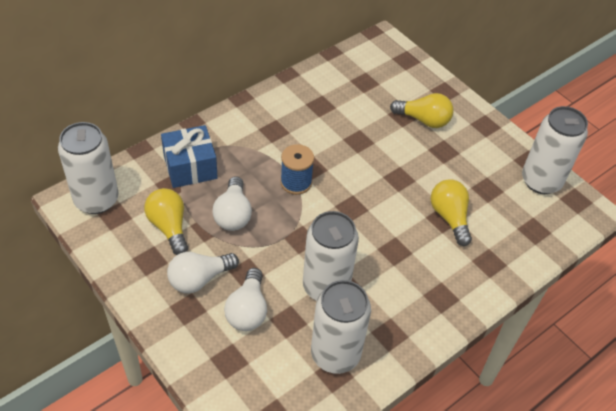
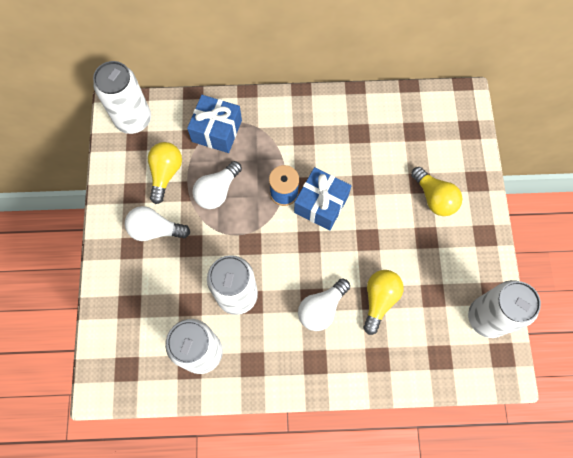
camera: 40 degrees right, 20 degrees up
white light bulb [224,268,267,331] -> white light bulb moved to [298,279,350,331]
none -> blue gift [294,167,351,231]

